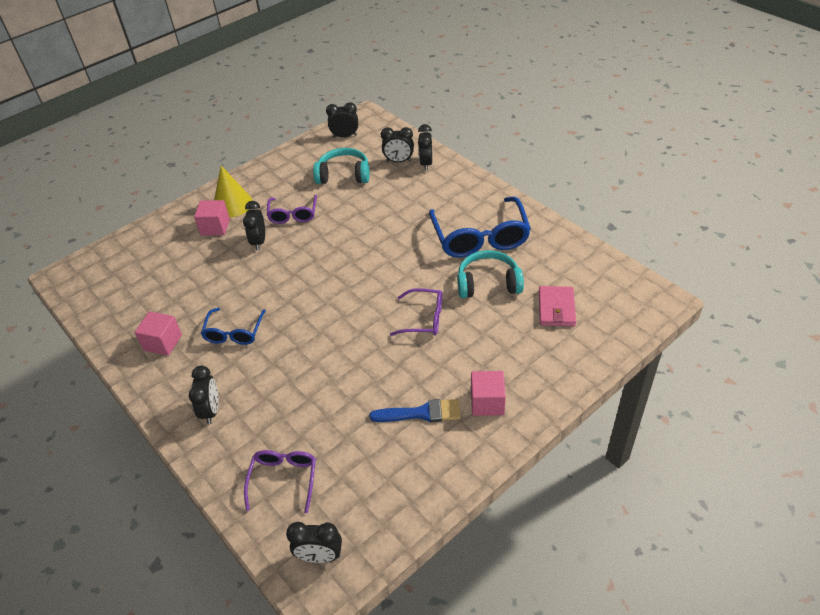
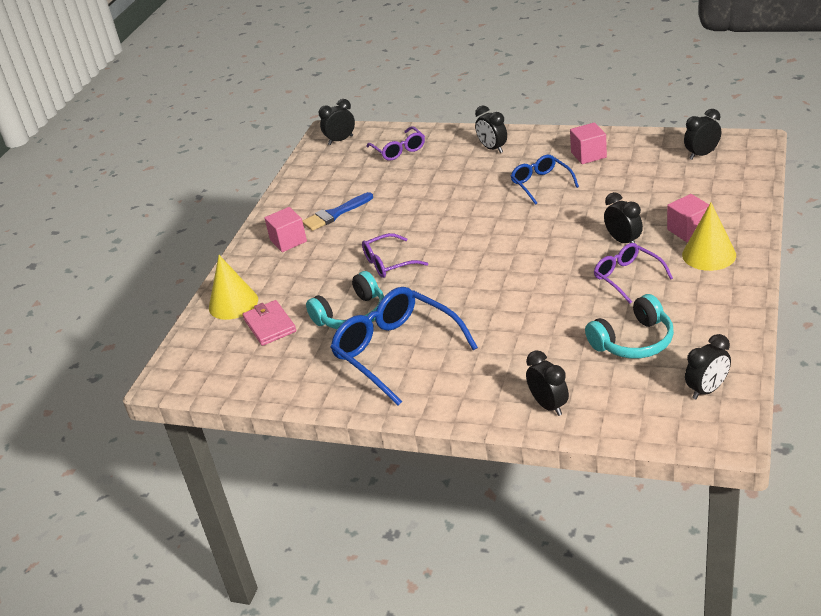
camera: 150 degrees right, 10 degrees down
black clock [381,127,414,162] -> black clock moved to [684,109,721,160]
none -> yellow cone [209,255,258,320]

